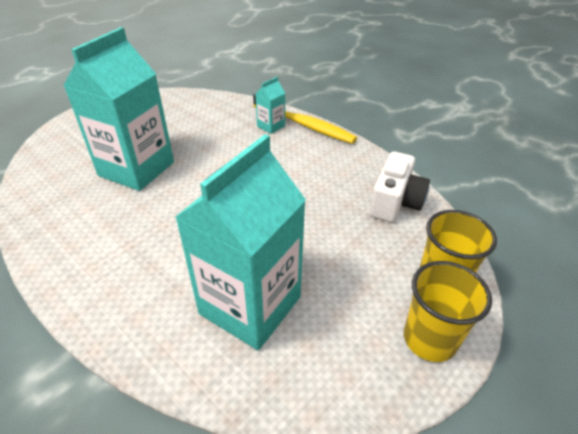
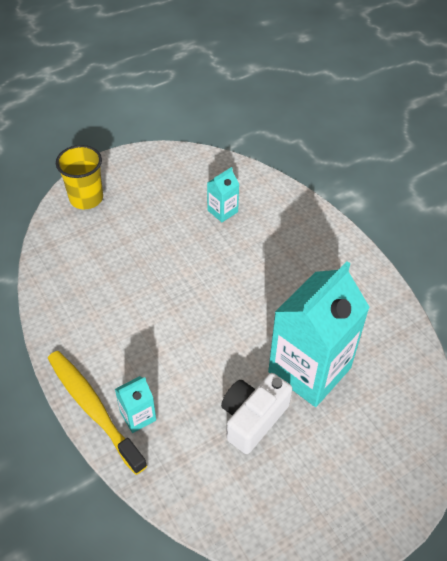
camera: 165 degrees left, 10 degrees up
turquoise carton [175,134,306,350] -> turquoise carton [207,167,239,222], size x0.43
white camera [369,151,430,222] -> white camera moved to [221,373,292,454]
yellow cup [404,261,492,362] -> none

